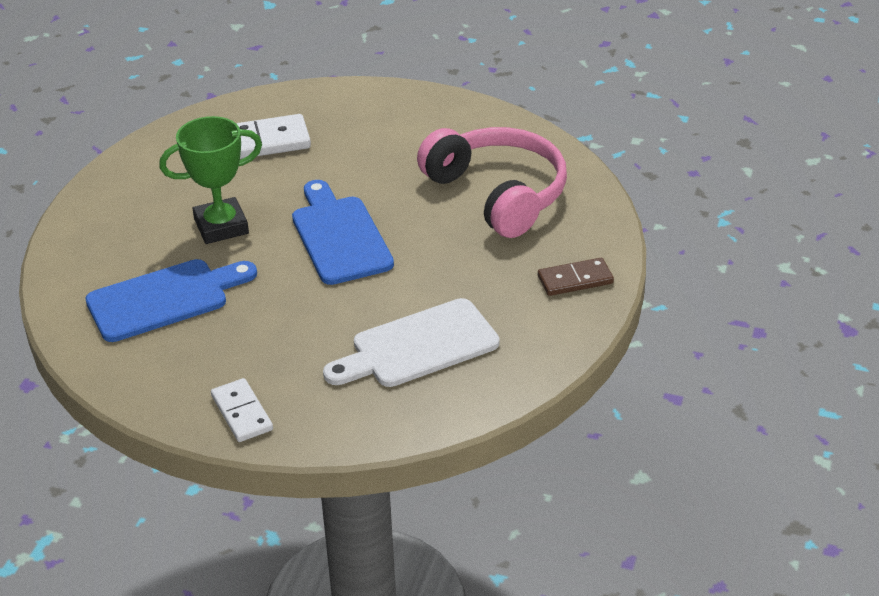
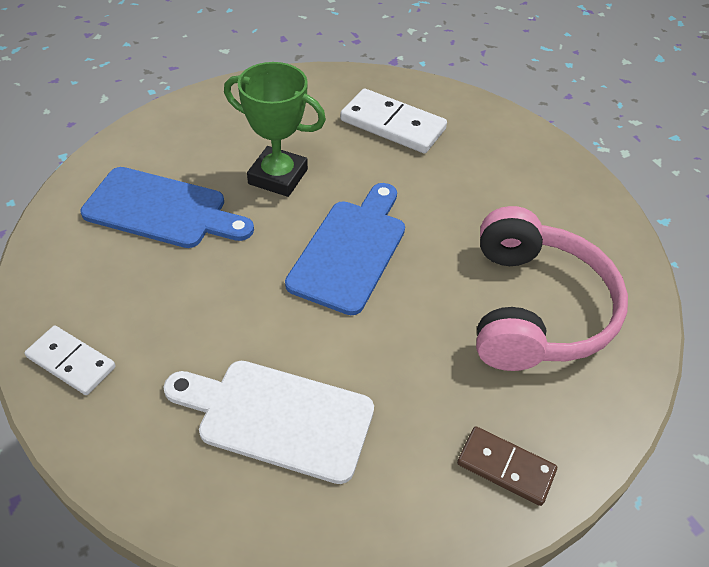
camera: 40 degrees right, 10 degrees up
white domino [211,378,273,442] -> white domino turned 75 degrees counterclockwise [24,326,116,395]

